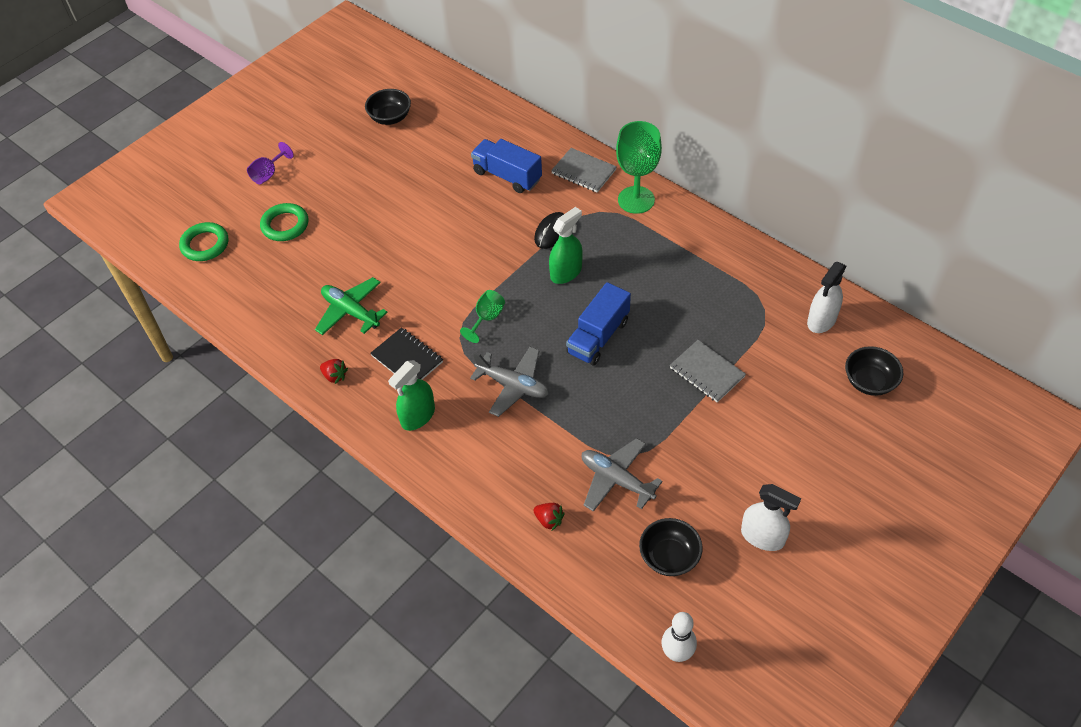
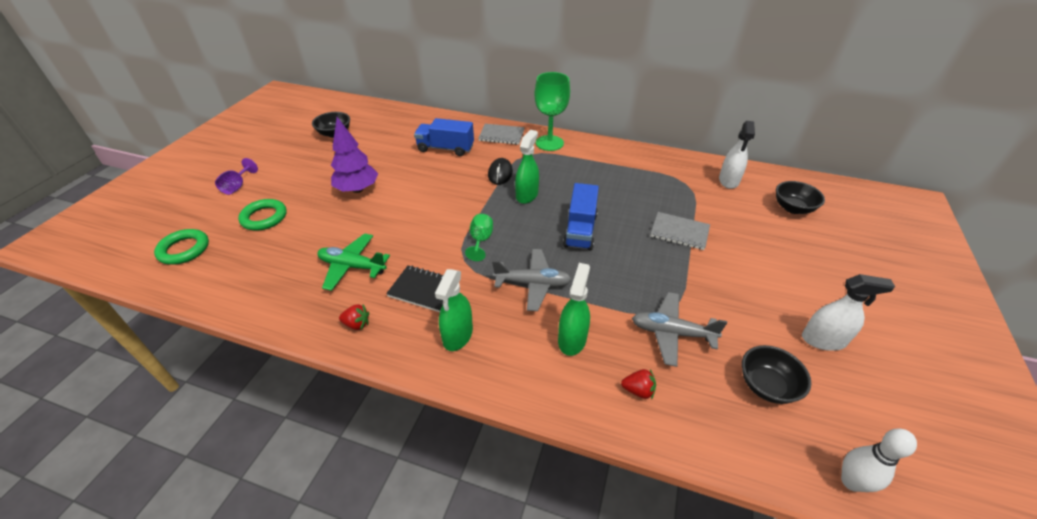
camera: 25 degrees left, 10 degrees down
none -> purple tree [331,117,378,193]
none -> green spray bottle [558,263,590,356]

